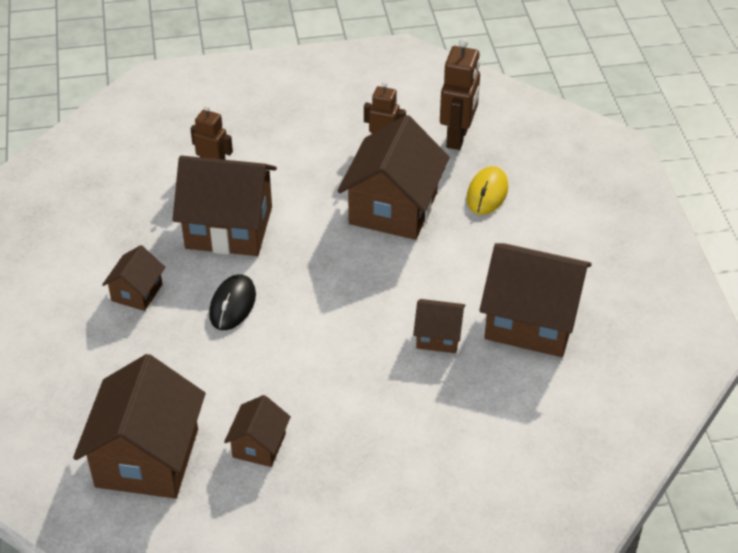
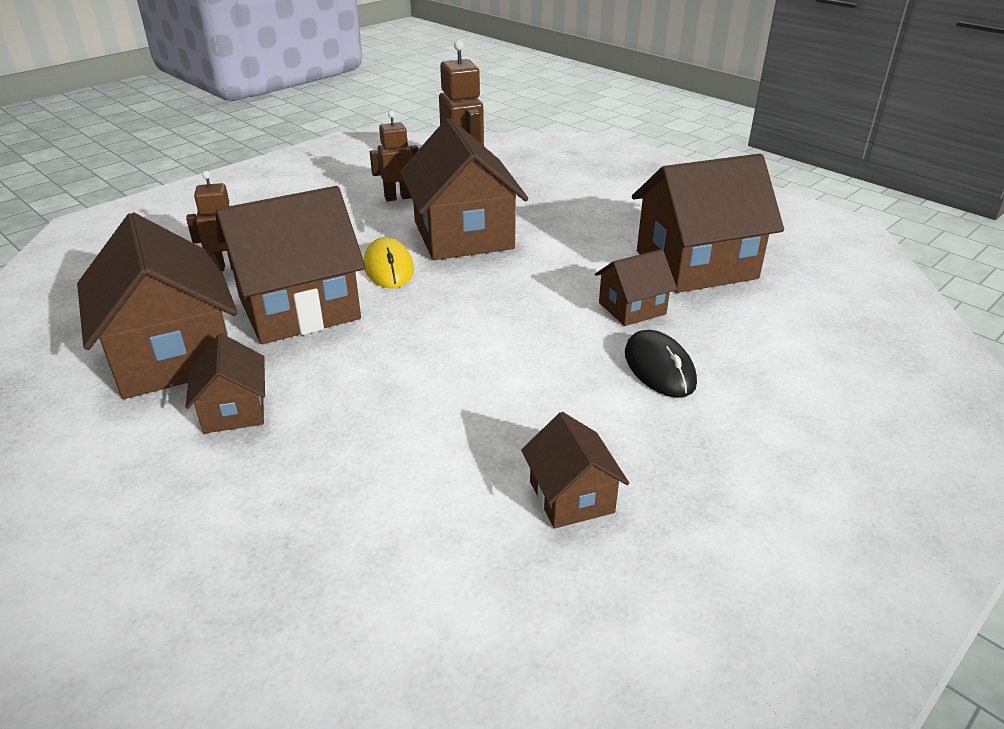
camera: 35 degrees left, 10 degrees down
brown house [73,354,205,499] -> brown house moved to [77,213,238,399]
black mouse [209,274,256,330] -> black mouse moved to [625,330,697,398]
yellow mouse [467,166,508,215] -> yellow mouse moved to [364,237,414,288]

